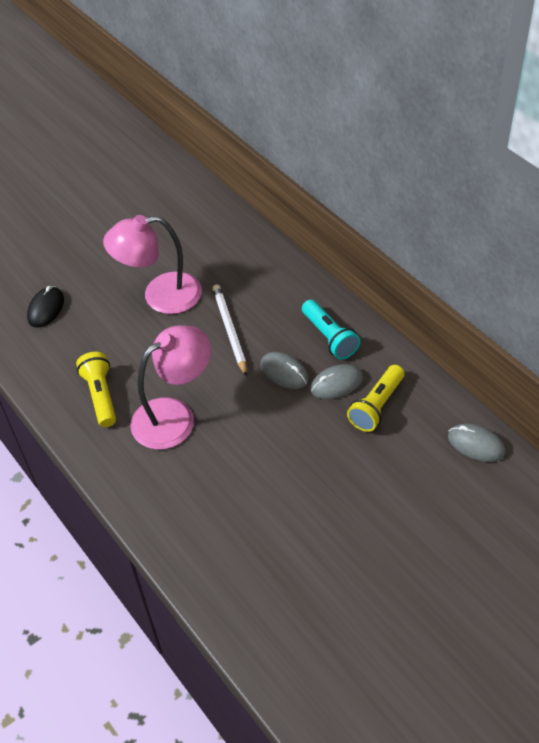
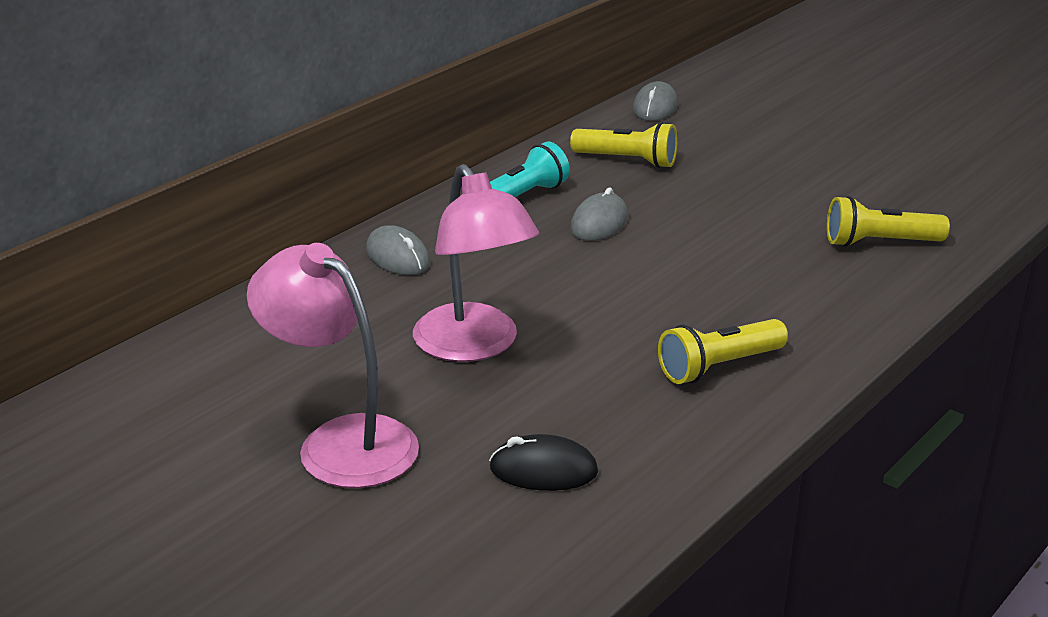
camera: 105 degrees left, 20 degrees down
pink lamp [130,325,211,450] -> pink lamp moved to [247,243,419,488]
white pencil [212,285,247,377] -> none
grey mouse [310,364,363,399] -> grey mouse moved to [366,225,430,275]
none -> yellow flashlight [827,196,950,247]

